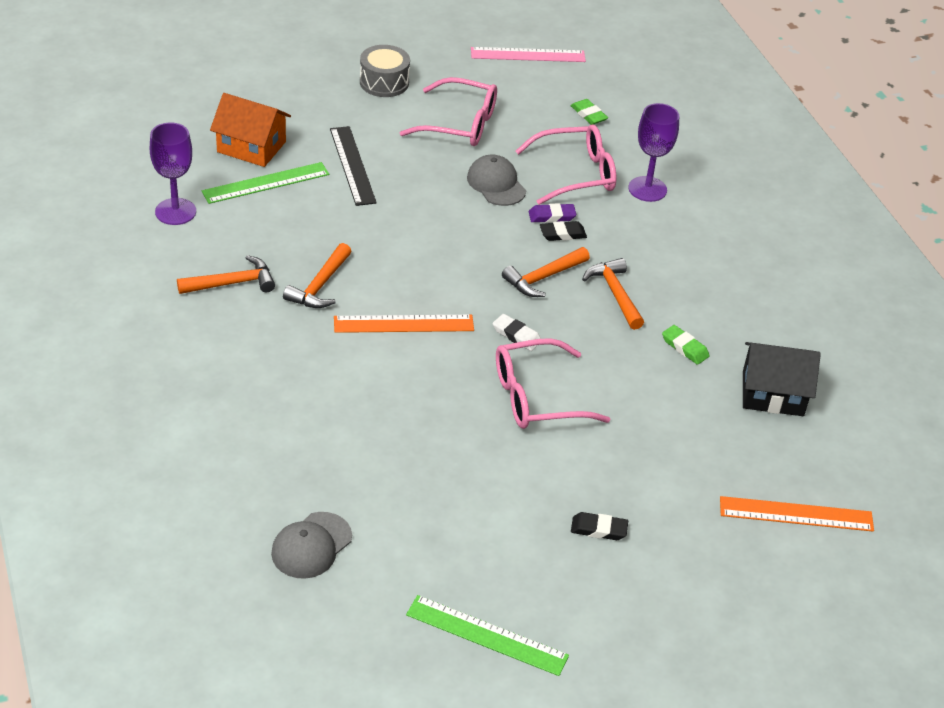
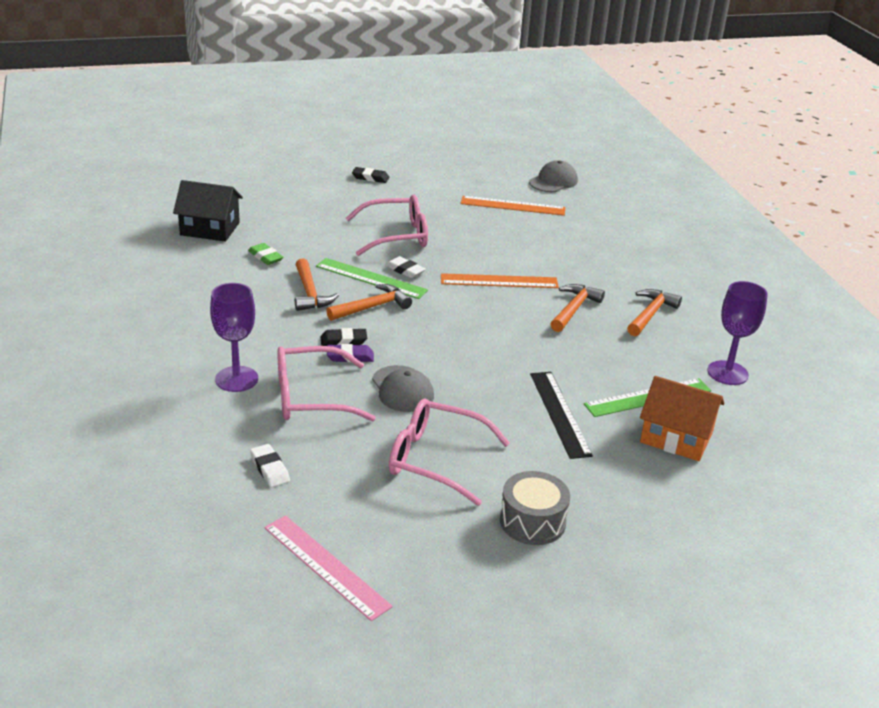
camera: 175 degrees left, 10 degrees down
orange hammer [177,255,275,294] -> orange hammer turned 135 degrees clockwise [627,289,682,336]
green ruler [406,595,569,676] -> green ruler moved to [316,258,428,299]
pink ruler [471,47,586,62] -> pink ruler turned 45 degrees clockwise [264,515,393,621]
green eraser [571,99,608,125] -> white eraser [250,444,290,487]
orange ruler [720,496,874,532] -> orange ruler moved to [460,196,565,216]

